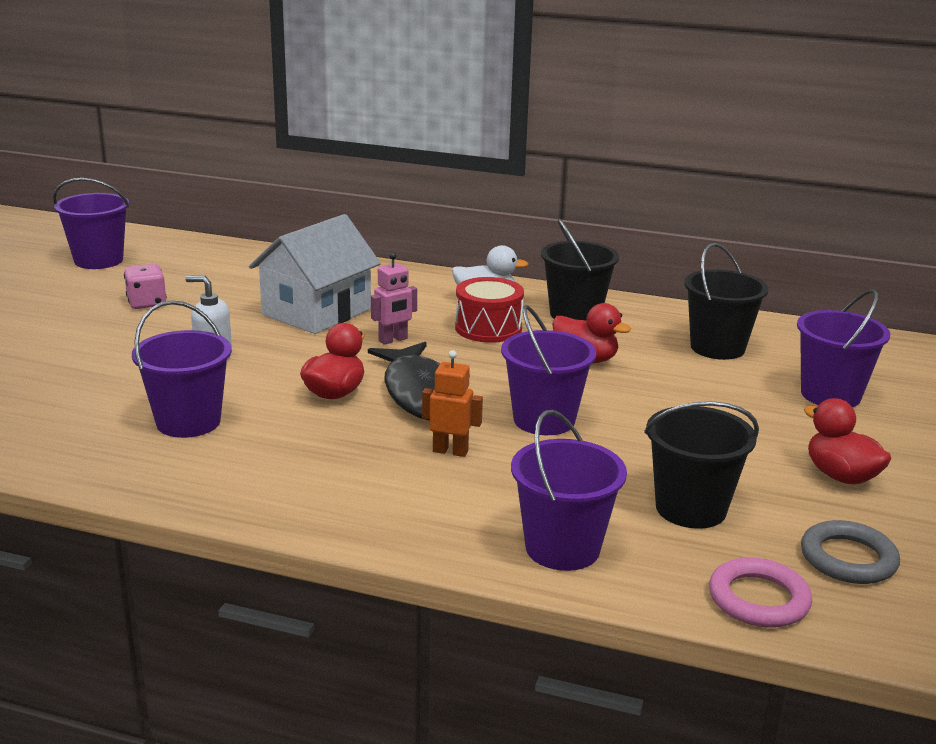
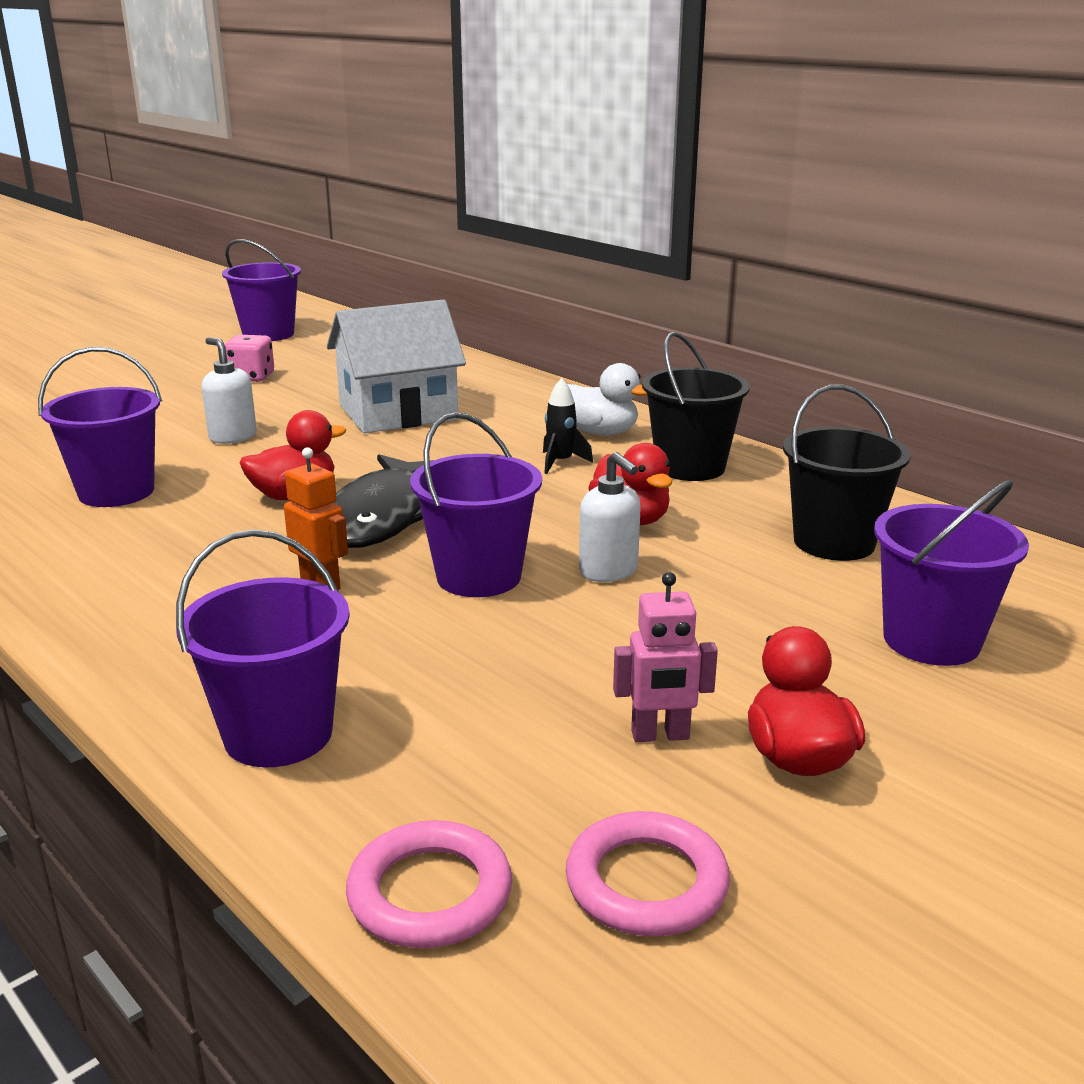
camera: 30 degrees right, 0 degrees up
pink robot [371,253,417,345] -> pink robot moved to [613,572,718,742]
red drum [455,277,524,343] -> black rocket [543,378,593,474]
black bucket [644,401,759,529] -> none
grey ring [801,520,900,584] -> pink ring [565,811,730,937]
none -> white soap dispenser [579,452,641,582]

